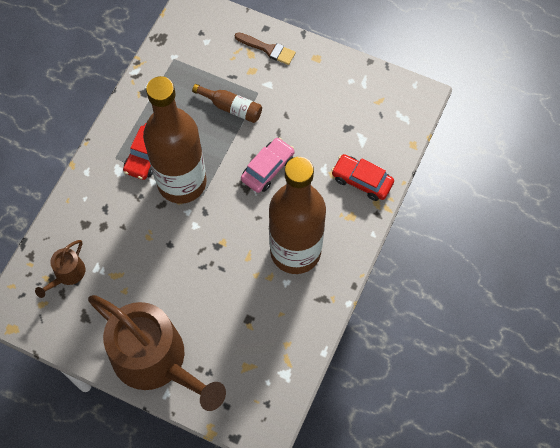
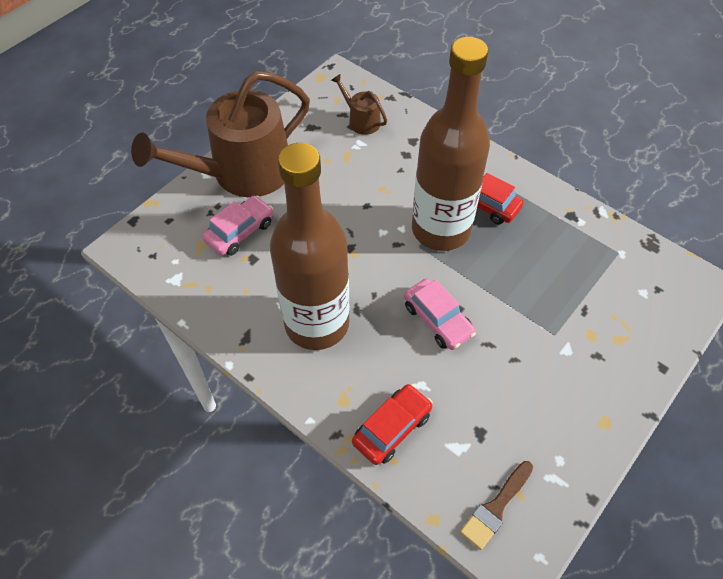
camera: 105 degrees right, 10 degrees down
brown bottle [192,84,262,123] -> none
brown brush [235,32,296,65] -> brown brush moved to [460,461,533,550]
none -> pink car [202,196,273,256]

